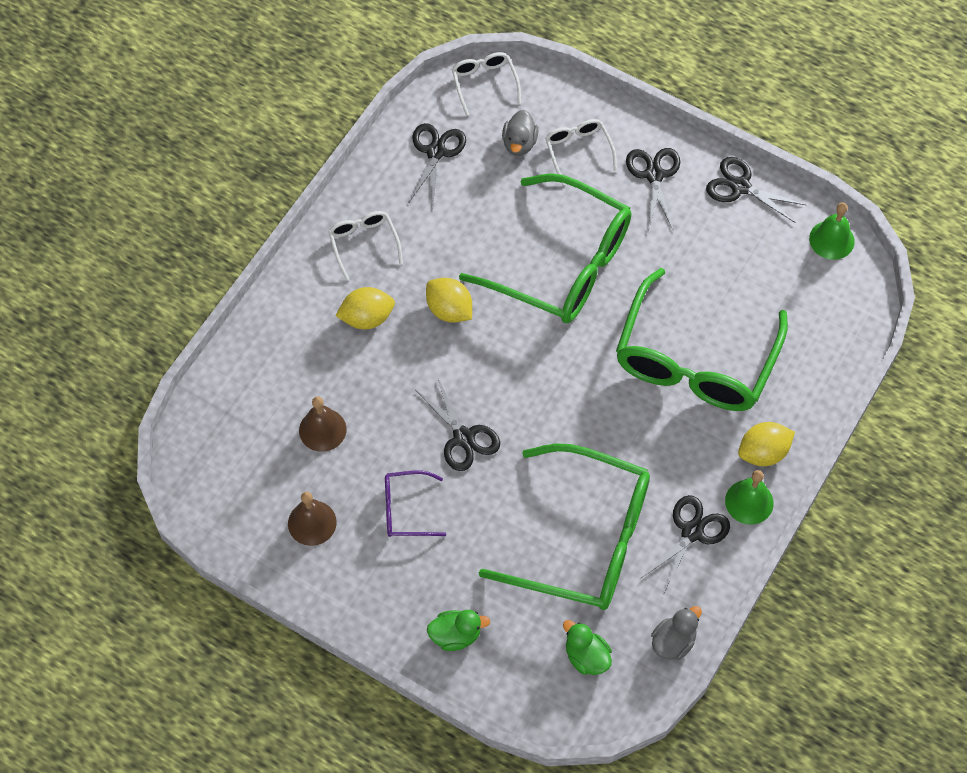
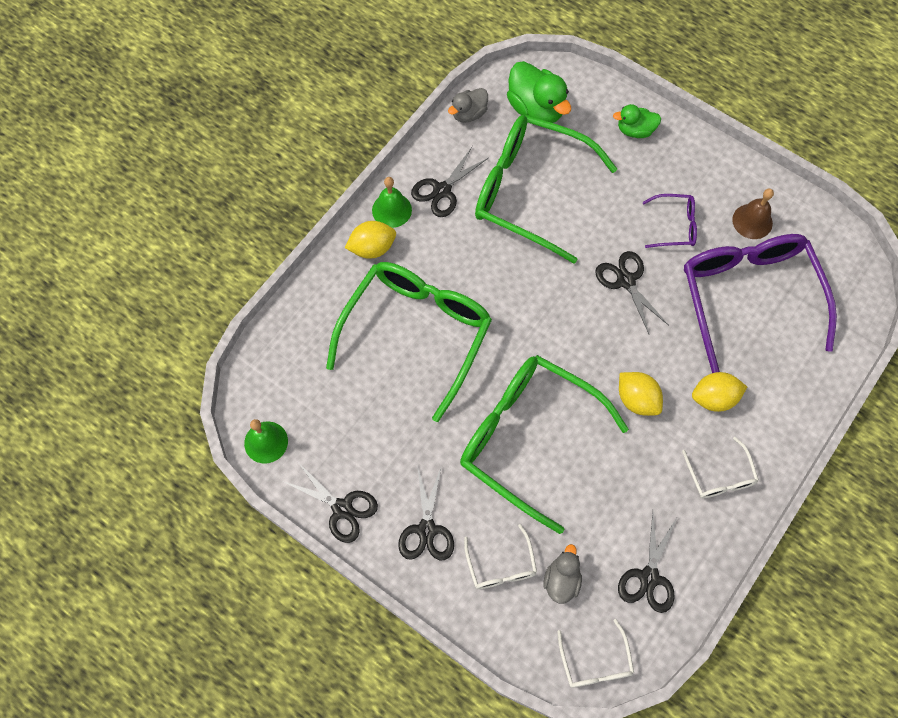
camera: 175 degrees left, 5 degrees up
brown bell [299,396,347,452] -> purple glasses [684,234,837,373]
green duck [563,620,612,675] -> green duck [507,61,571,123], size x1.68

